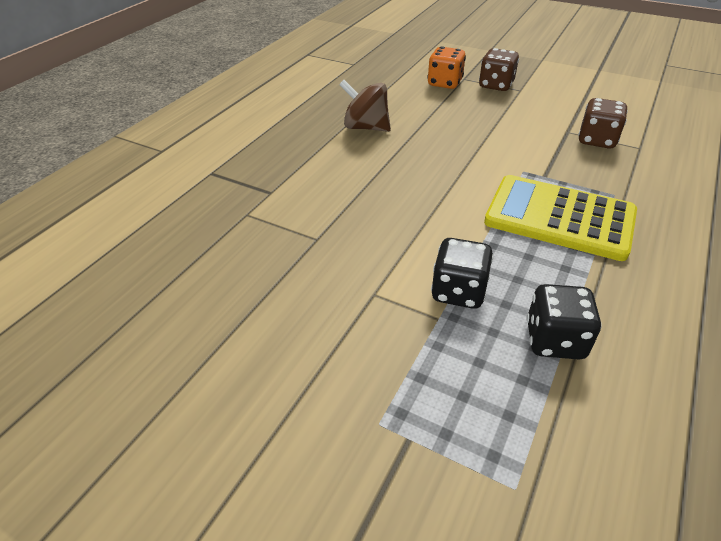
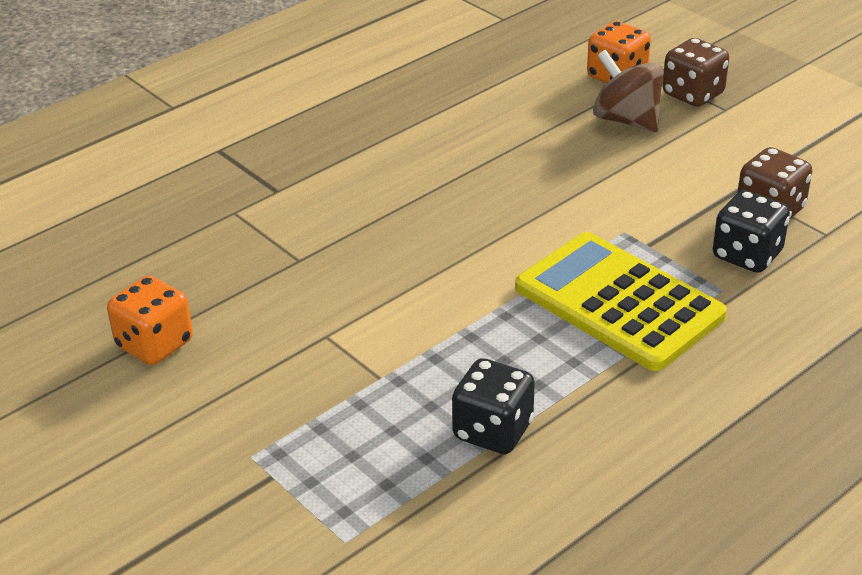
camera: 20 degrees right, 5 degrees down
brown spinning top [339,80,391,132] -> brown spinning top moved to [593,50,664,132]
black dice [431,238,493,309] -> black dice moved to [713,190,790,273]
none -> orange dice [107,276,193,365]

